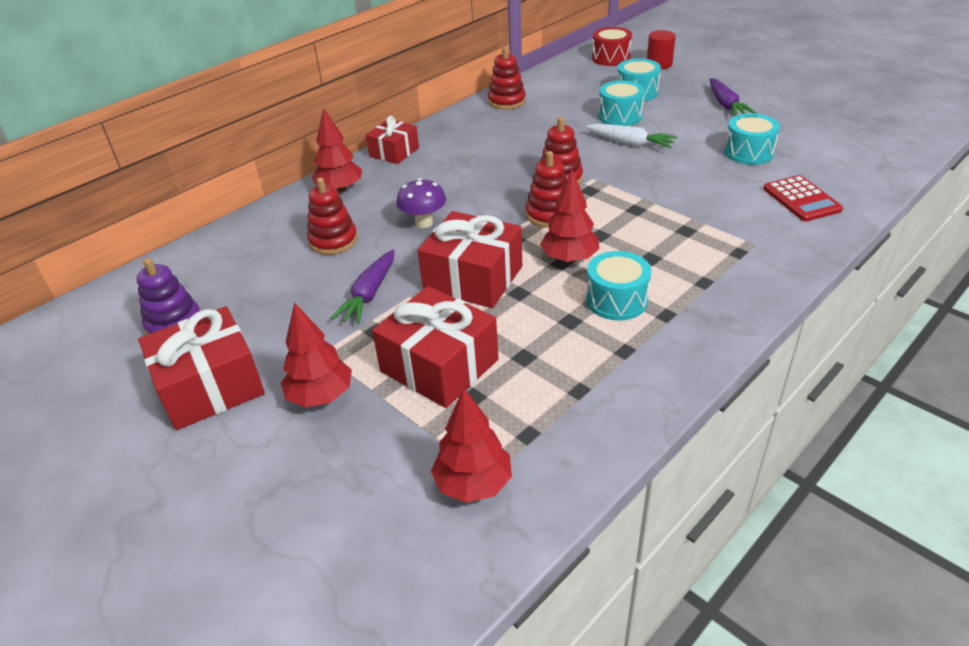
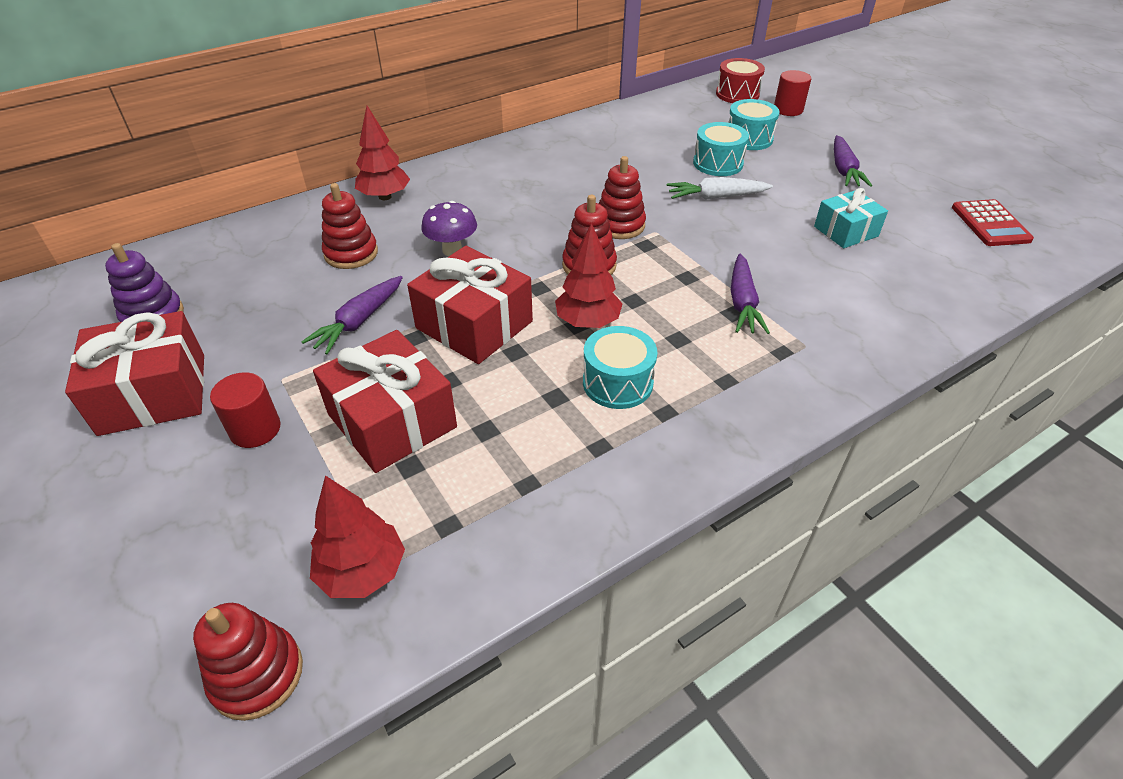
camera: 10 degrees right, 5 degrees up
red tree [281,303,352,407] -> red cylinder [210,372,281,448]
red gift [366,116,419,164] -> none
red stacking toy [488,46,526,109] -> red stacking toy moved to [193,603,303,721]
white carrot [586,124,677,148] -> white carrot turned 135 degrees clockwise [667,177,773,200]
turquoise drum [724,113,780,165] -> turquoise gift [814,188,888,248]
red calculator [763,175,843,221] -> red calculator moved to [952,199,1034,246]
none -> purple carrot [731,254,770,334]

